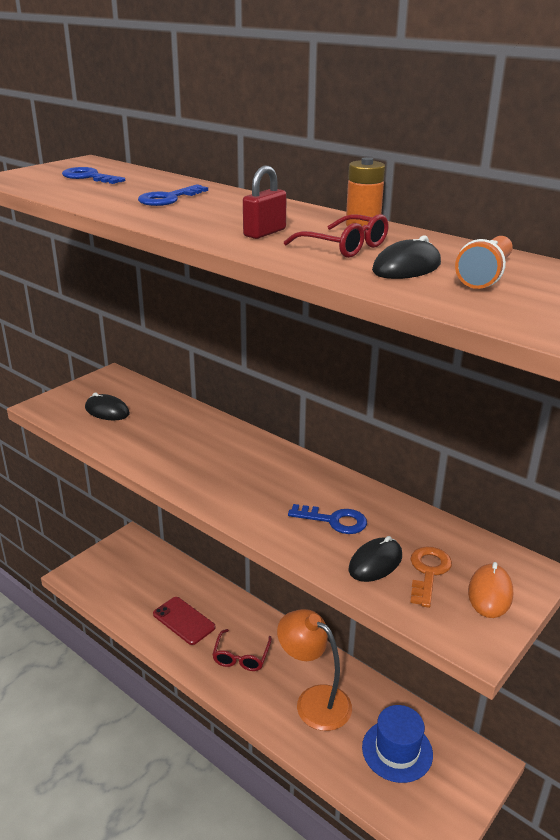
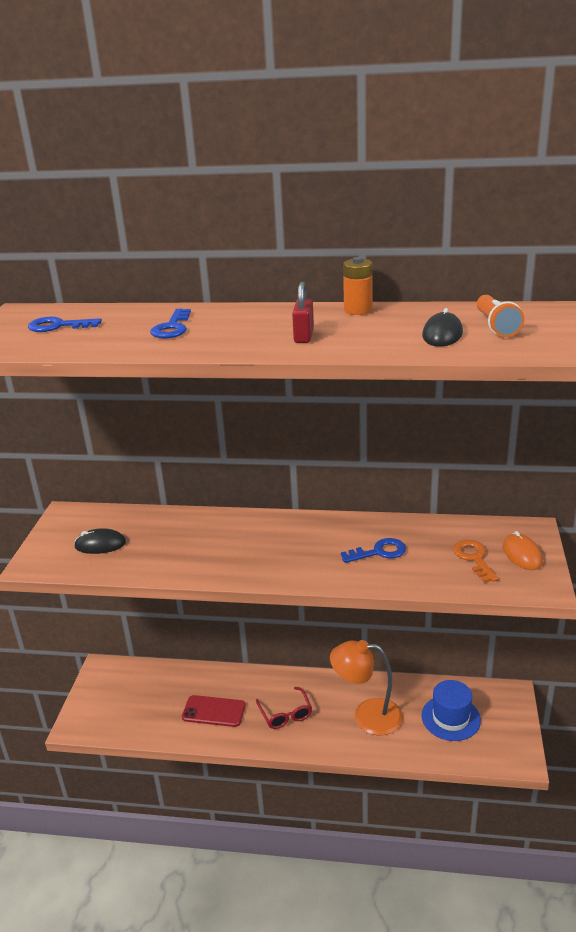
camera: 30 degrees left, 0 degrees up
red glasses [284,214,388,258] -> none
black mouse [349,536,402,582] -> none

